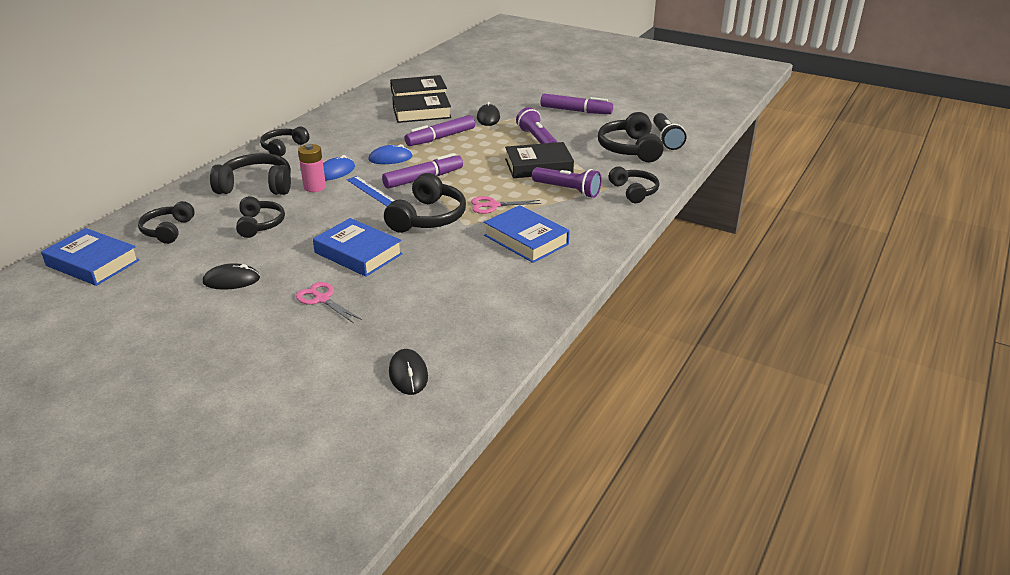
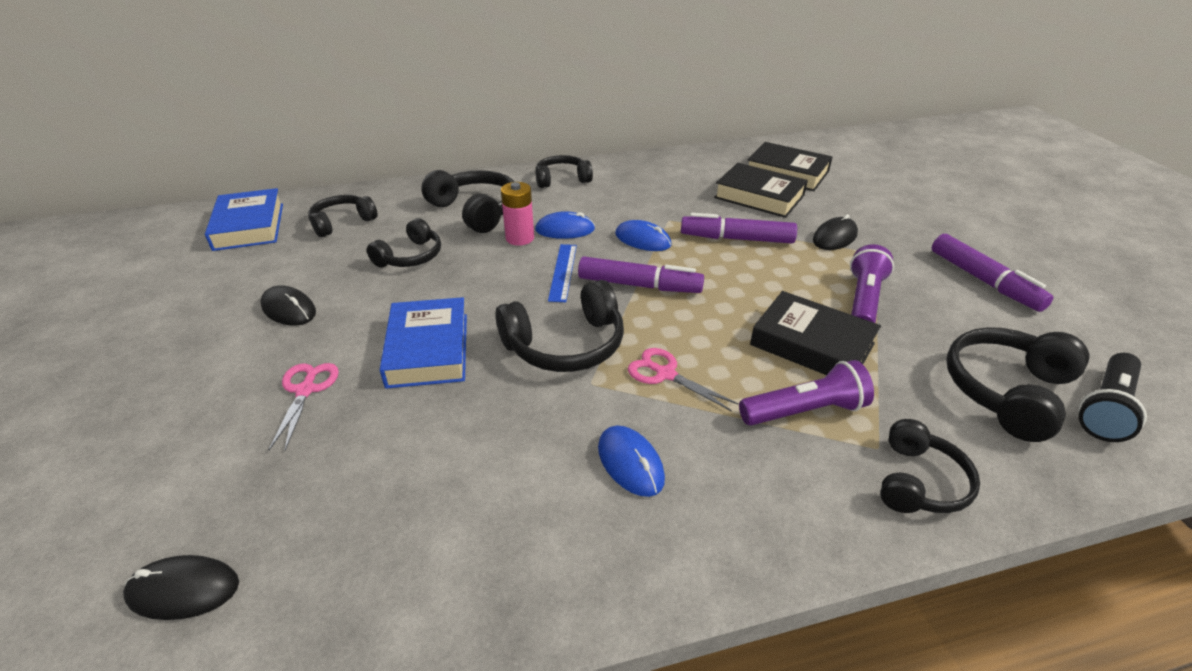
camera: 45 degrees right, 5 degrees up
black mouse [389,349,428,395] -> black mouse turned 60 degrees clockwise [123,555,239,620]
blue book [484,205,570,263] -> blue mouse [598,426,665,497]
purple flashlight [532,167,602,198] -> purple flashlight turned 90 degrees counterclockwise [739,360,874,426]

